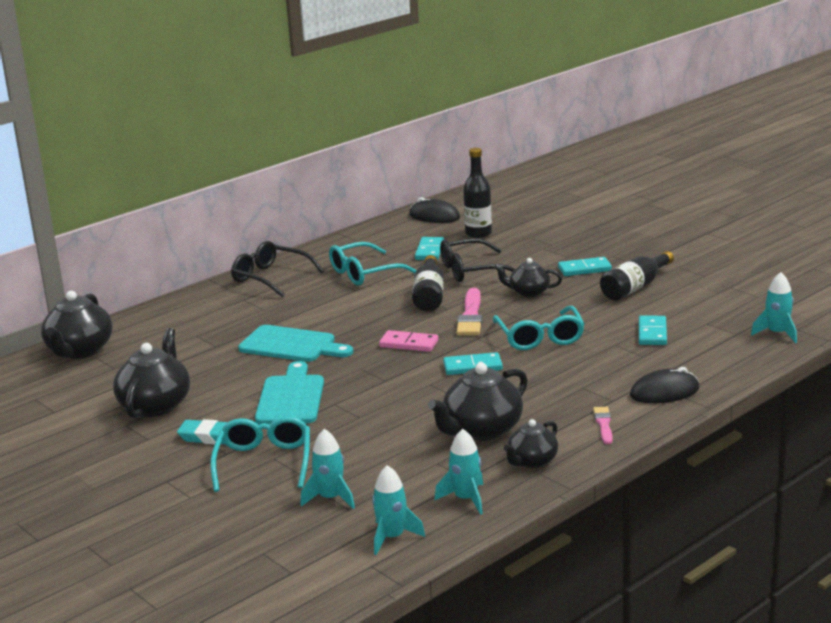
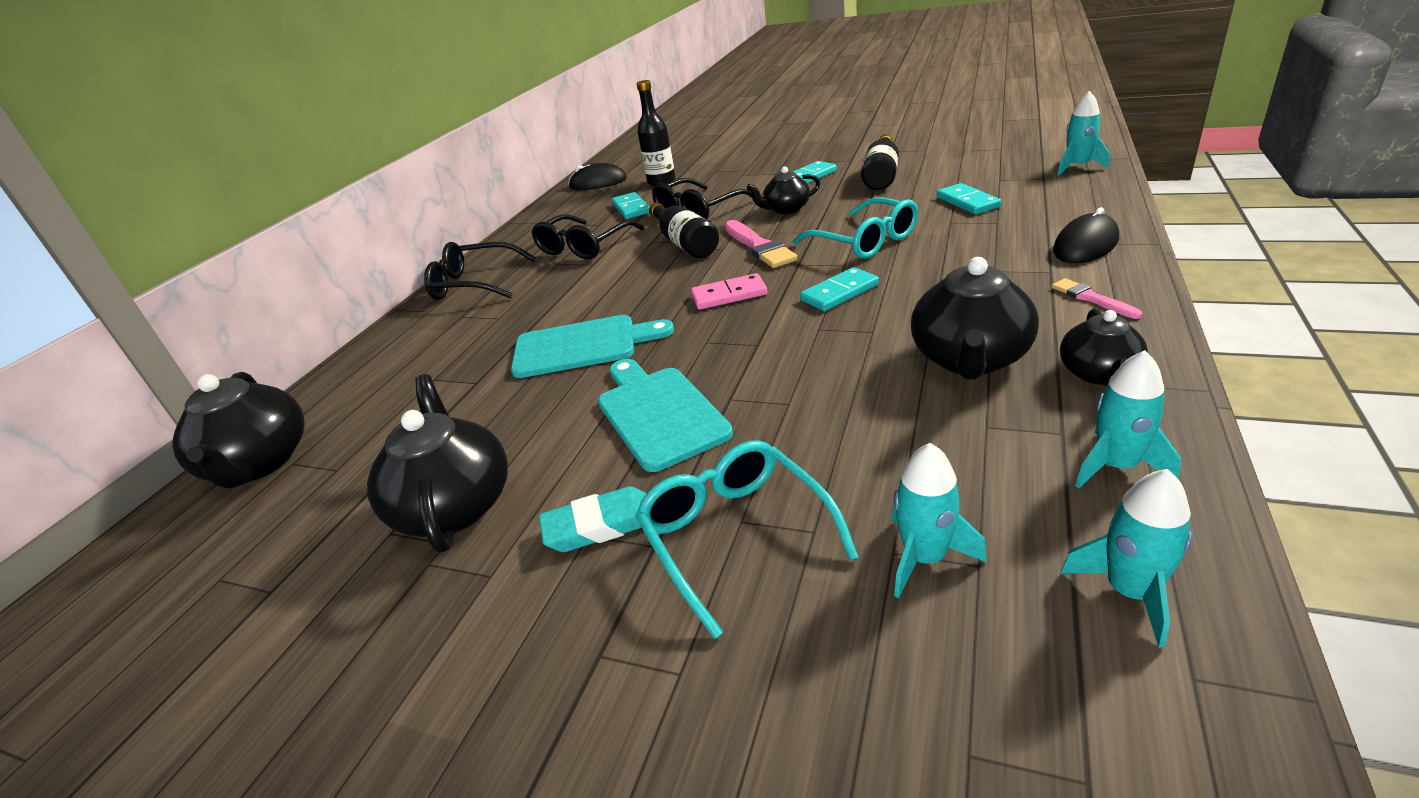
camera: 25 degrees left, 10 degrees up
turquoise glasses [329,242,417,285] -> black glasses [531,215,644,259]

